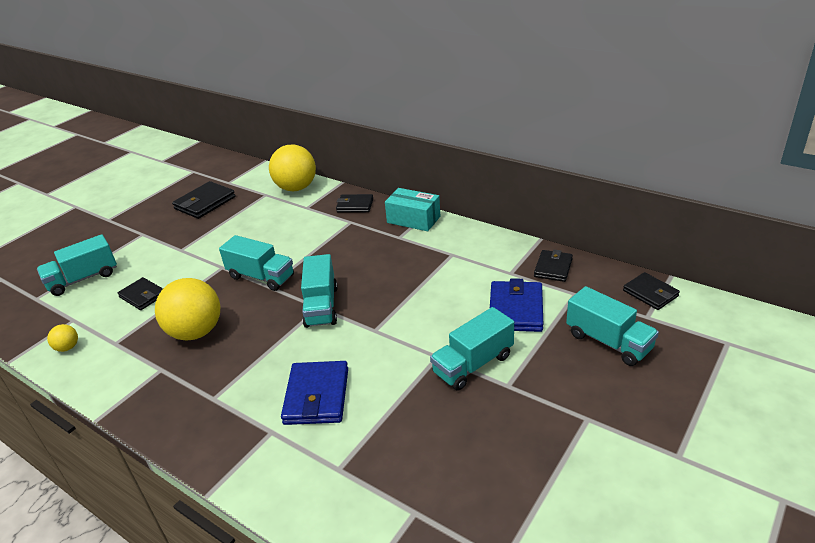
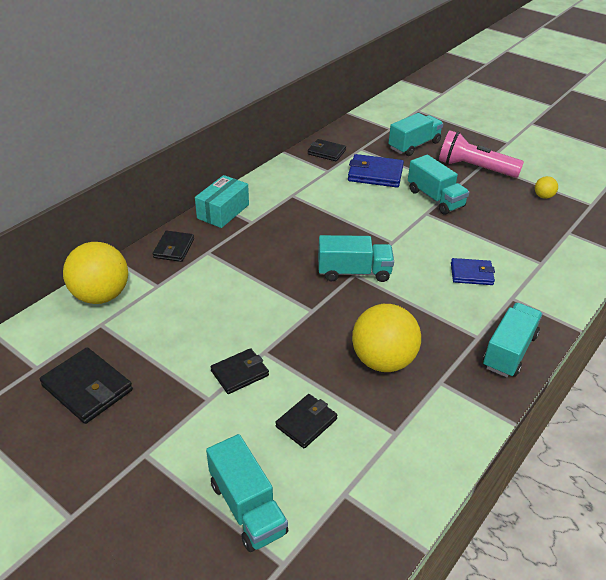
camera: 90 degrees left, 5 degrees up
yellow ball [47,324,78,352] -> yellow ball moved to [535,176,558,199]
turquoise truck [219,235,294,291] -> turquoise truck moved to [483,303,543,377]
blue wallet [281,361,348,425] -> blue wallet [451,258,495,285], size x0.65
black wallet [623,272,680,310] -> black wallet moved to [211,348,269,394]
none -> pink flashlight [439,130,524,178]

